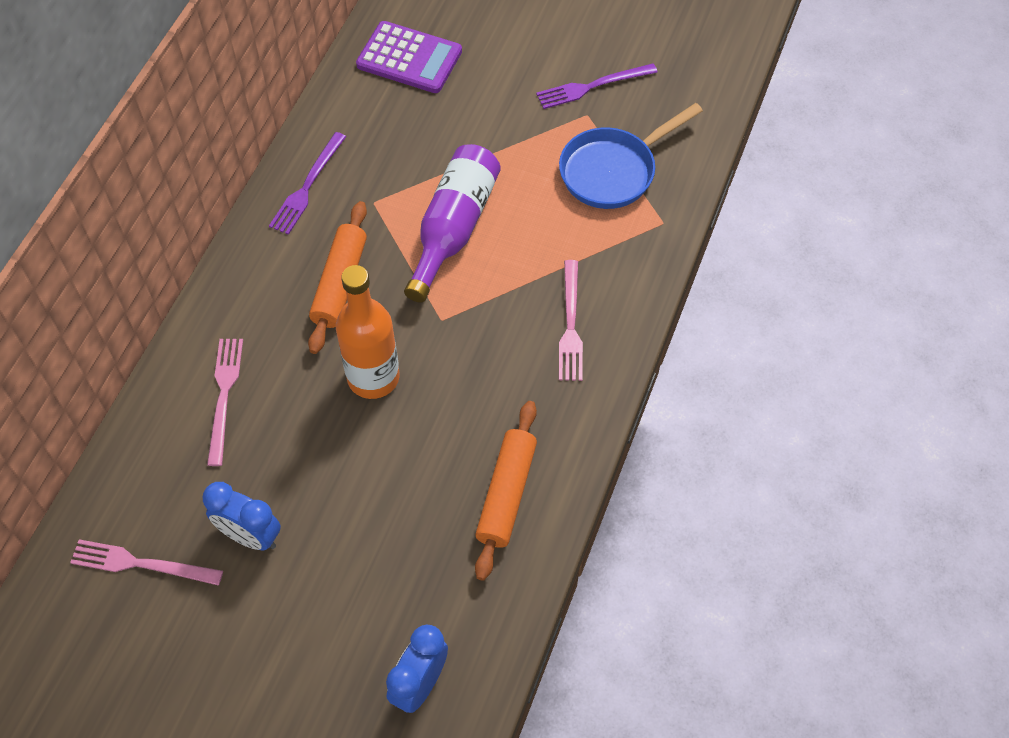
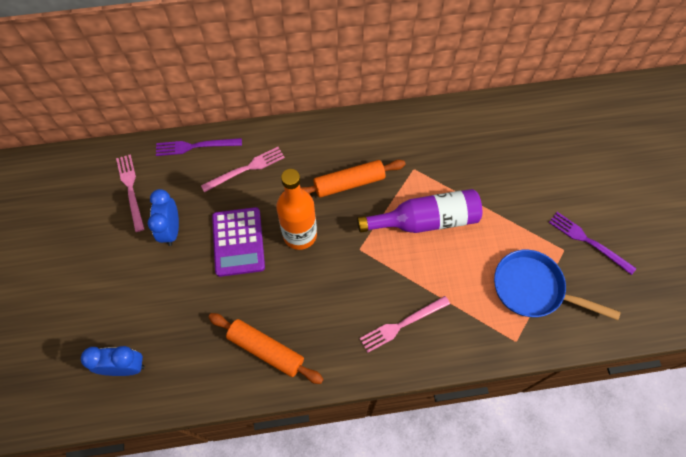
camera: 60 degrees right, 5 degrees up
purple fork [269,132,346,235] -> purple fork moved to [156,138,242,156]
purple calculator [356,21,462,93] -> purple calculator moved to [212,207,265,277]
orange rolling pin [475,401,537,581] -> orange rolling pin turned 45 degrees clockwise [208,313,324,384]

